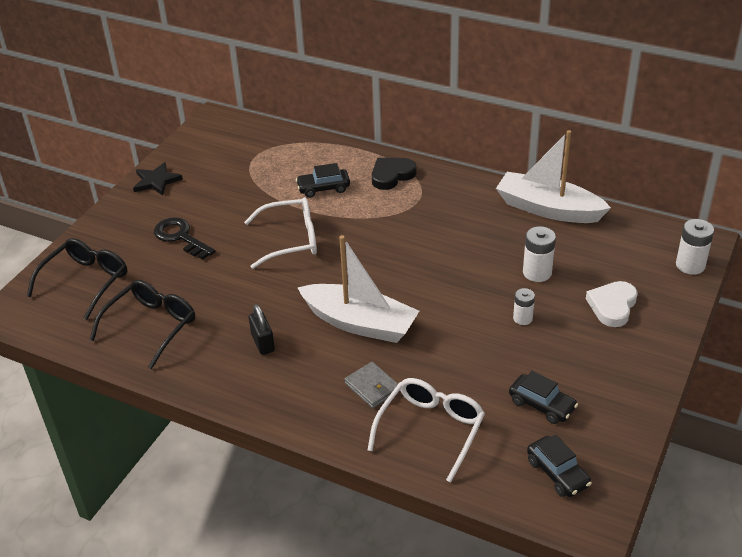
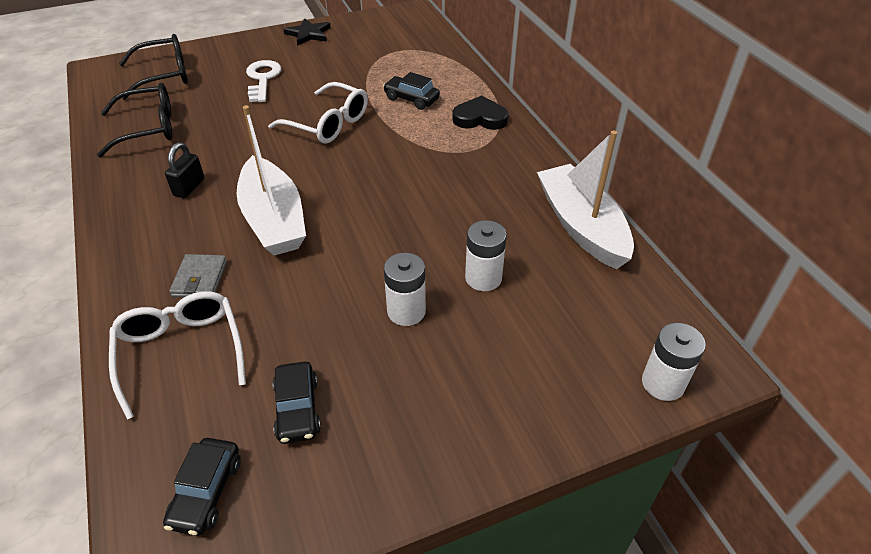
camera: 40 degrees right, 5 degrees up
black key [154,218,215,260] -> white key [246,60,281,102]
white glasses [368,378,485,482] -> white glasses turned 90 degrees counterclockwise [109,291,246,420]
white battery [513,288,535,325] -> white battery [384,253,426,326], size x1.56
white heart [586,281,637,327] -> none

